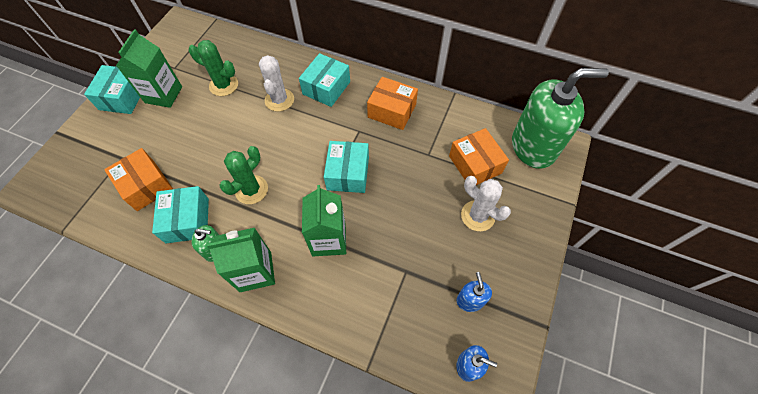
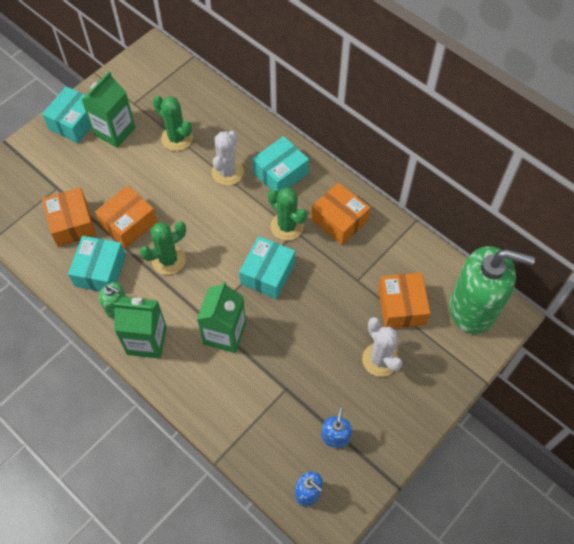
camera: 20 degrees right, 0 degrees up
none -> orange box [95,186,157,248]
none -> green cactus [268,187,307,241]

